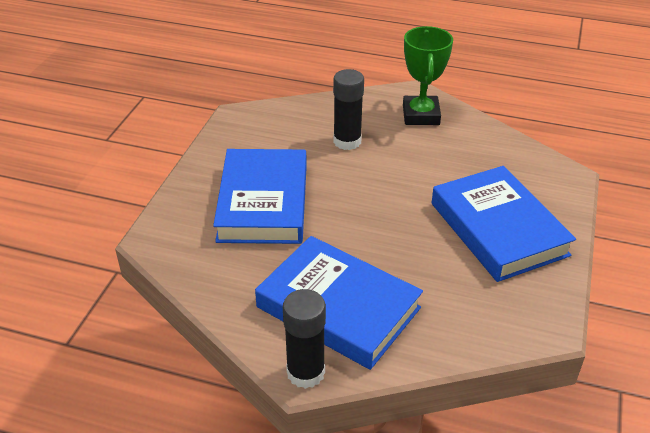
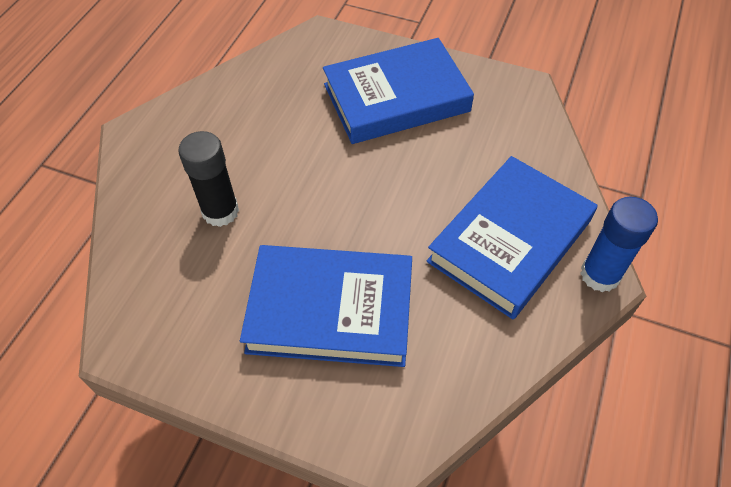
camera: 85 degrees left, 15 degrees up
black glue stick [283,289,326,389] -> blue glue stick [580,197,658,292]
green trophy [403,26,453,125] -> none

